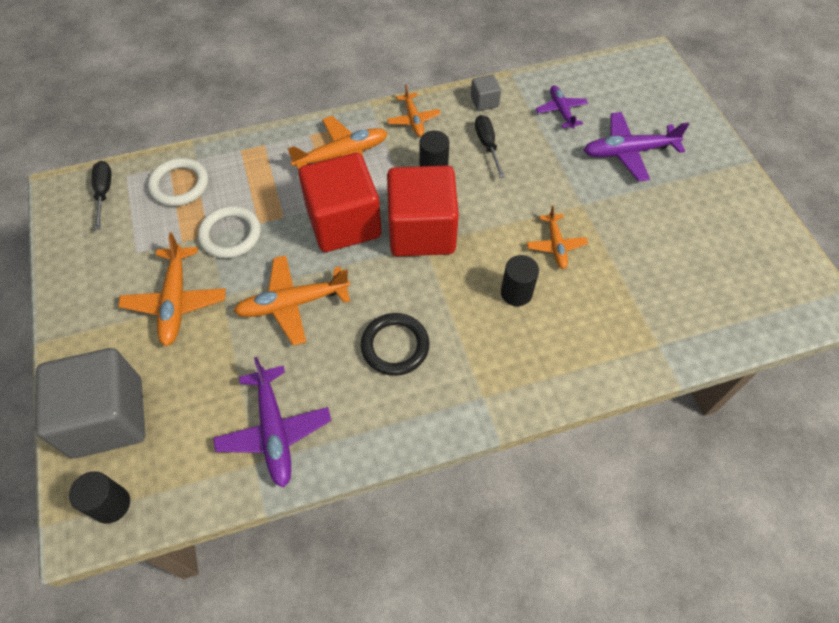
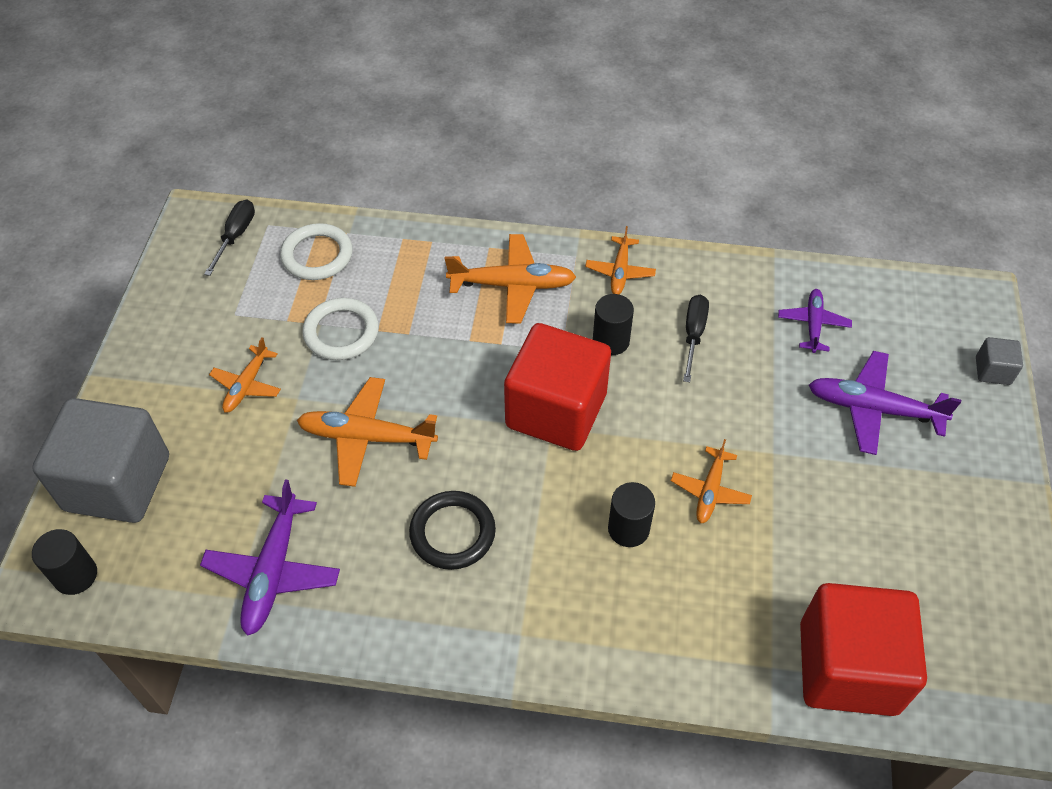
camera: 25 degrees right, 5 degrees down
orange plane [118,232,226,346] -> orange plane [209,337,281,412], size x0.61
red cube [298,153,382,252] -> red cube moved to [800,583,927,716]
grey cube [471,75,501,111] -> grey cube moved to [976,337,1023,385]

